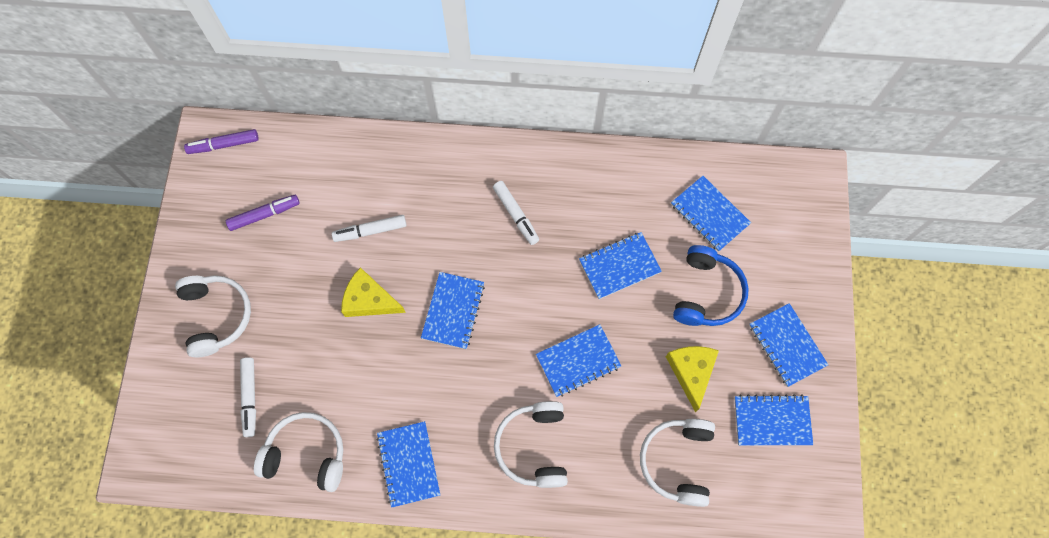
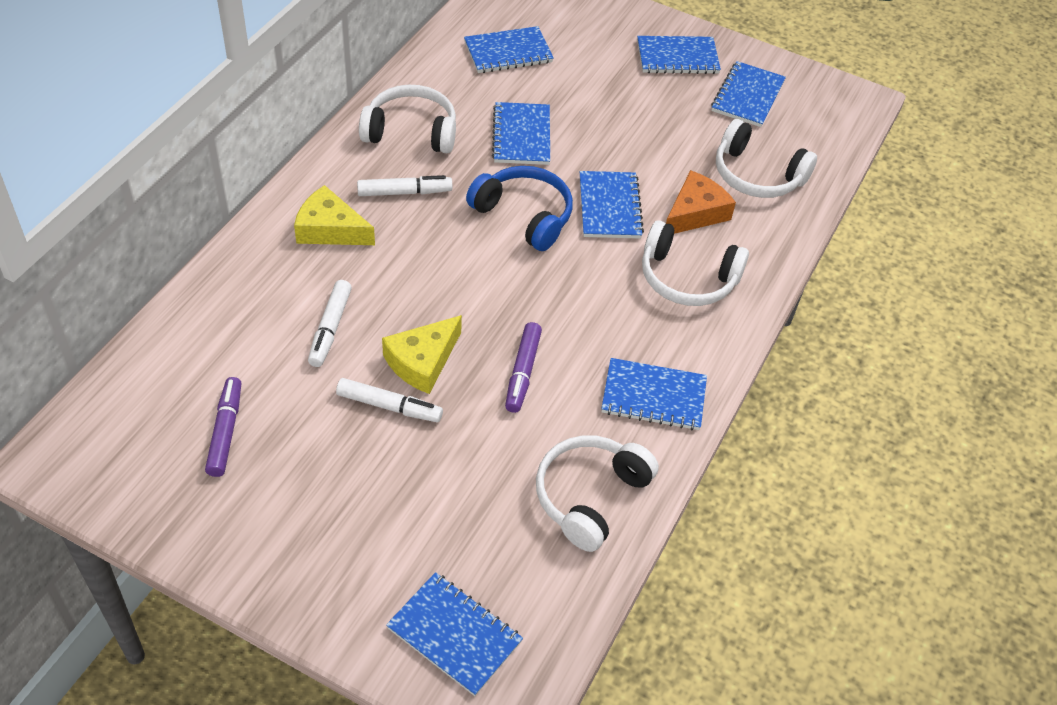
camera: 70 degrees left, 20 degrees down
white headphones [175,275,251,357] -> white headphones moved to [359,85,456,153]
purple marker [184,129,259,154] -> purple marker moved to [505,322,542,413]
white marker [240,357,256,437] -> white marker moved to [336,378,443,422]
blue notebook [421,272,485,349] -> blue notebook moved to [386,572,523,696]
yellow cheese [666,346,719,412] -> yellow cheese moved to [294,185,375,245]
blue headphones [673,245,749,326] -> blue headphones moved to [466,166,573,251]
none -> orange cheese [666,170,736,234]

